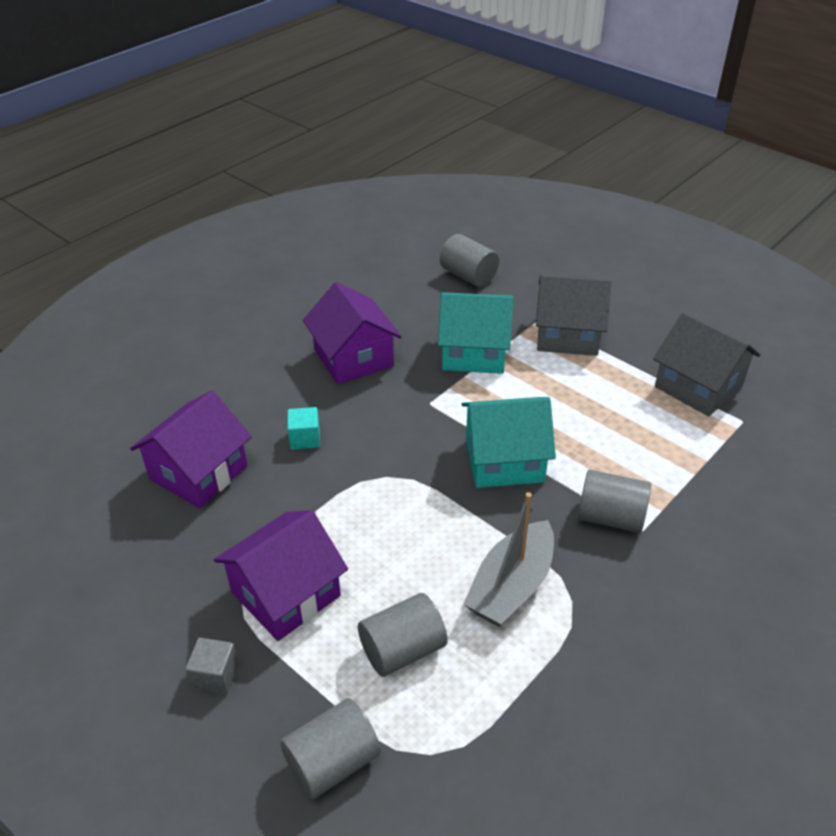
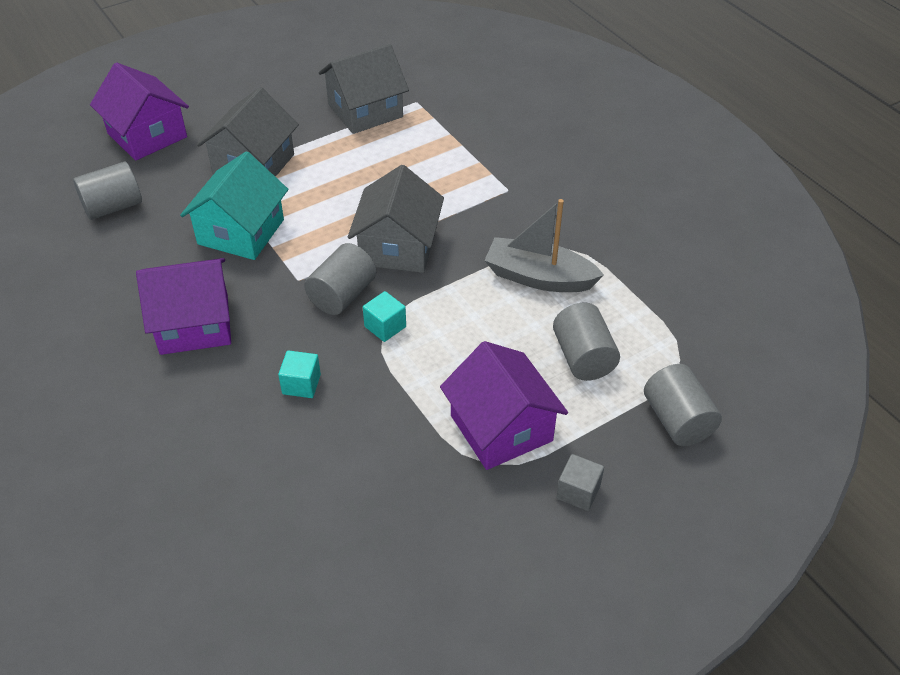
camera: 75 degrees left, 5 degrees up
purple house [130,390,252,508] -> purple house moved to [90,62,189,161]
turquoise house [462,397,556,488] -> grey house [348,165,444,273]
grey boat [463,492,554,627] -> grey boat turned 150 degrees clockwise [484,199,604,292]
grey cylinder [578,470,651,533] -> grey cylinder moved to [304,243,376,315]
none -> turquoise cube [363,291,406,342]

